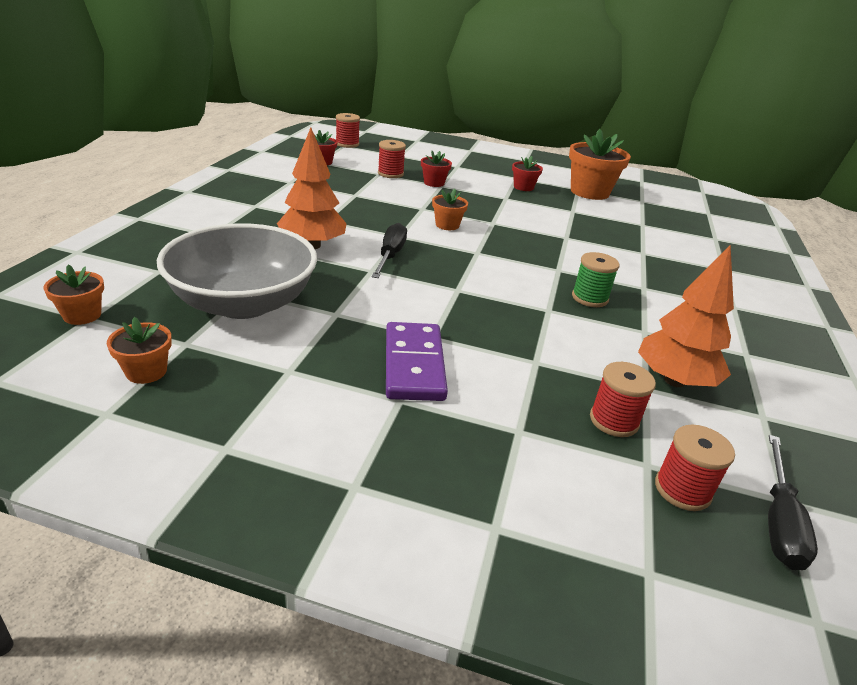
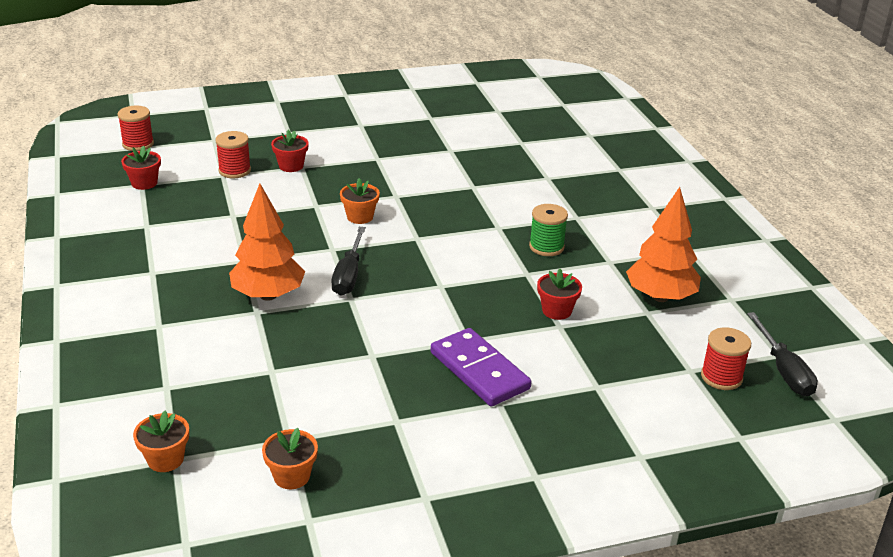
camera: 30 degrees left, 0 degrees up
grey bowl [157,223,317,319] -> none
black screwdriver [372,223,407,278] -> black screwdriver turned 150 degrees counterclockwise [331,227,366,296]
red flower pot [512,156,543,191] -> red flower pot moved to [537,269,582,320]
orange flower pot [569,129,631,200] -> none
red spool [590,362,656,437] -> none

